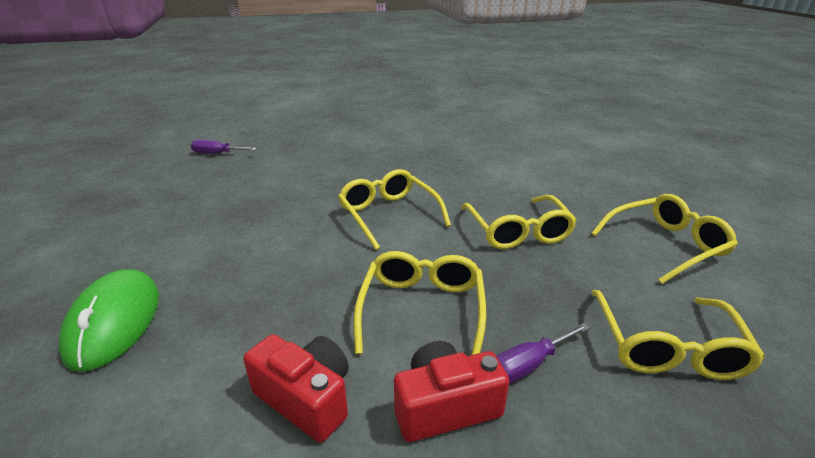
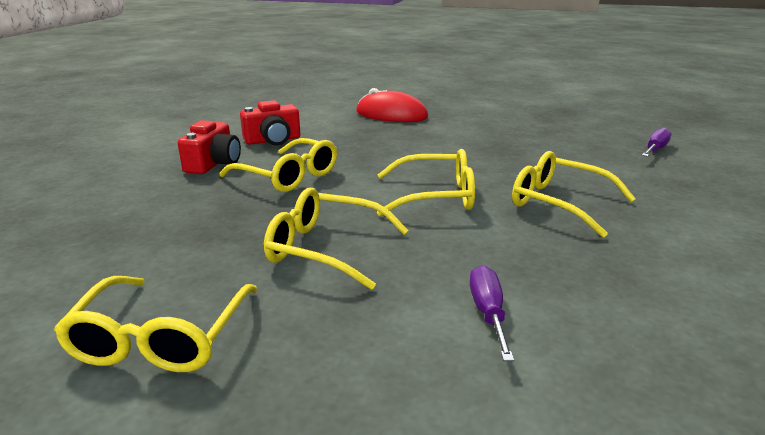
camera: 120 degrees right, 5 degrees down
green mouse [59,269,159,371] -> red mouse [356,88,428,122]
purple screwdriver [497,323,590,384] -> purple screwdriver moved to [470,265,514,361]
yellow glasses [591,290,765,380] -> yellow glasses moved to [512,151,636,238]

